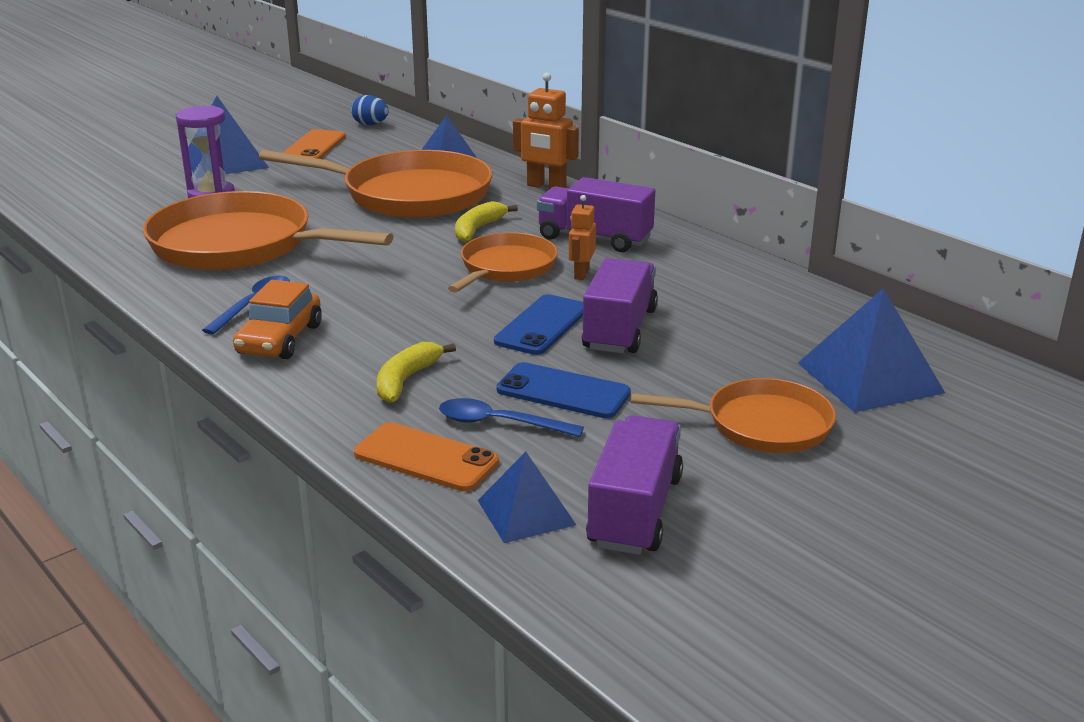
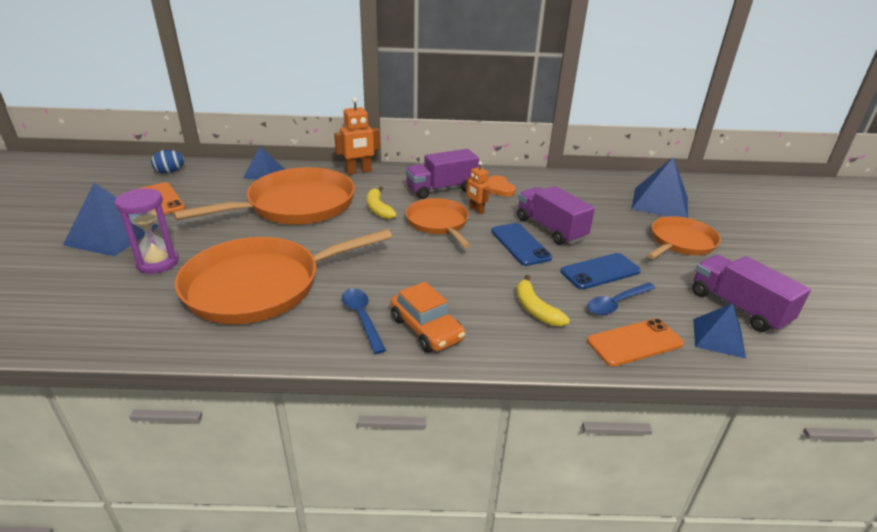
camera: 50 degrees left, 5 degrees up
none -> orange heart [487,175,516,197]

